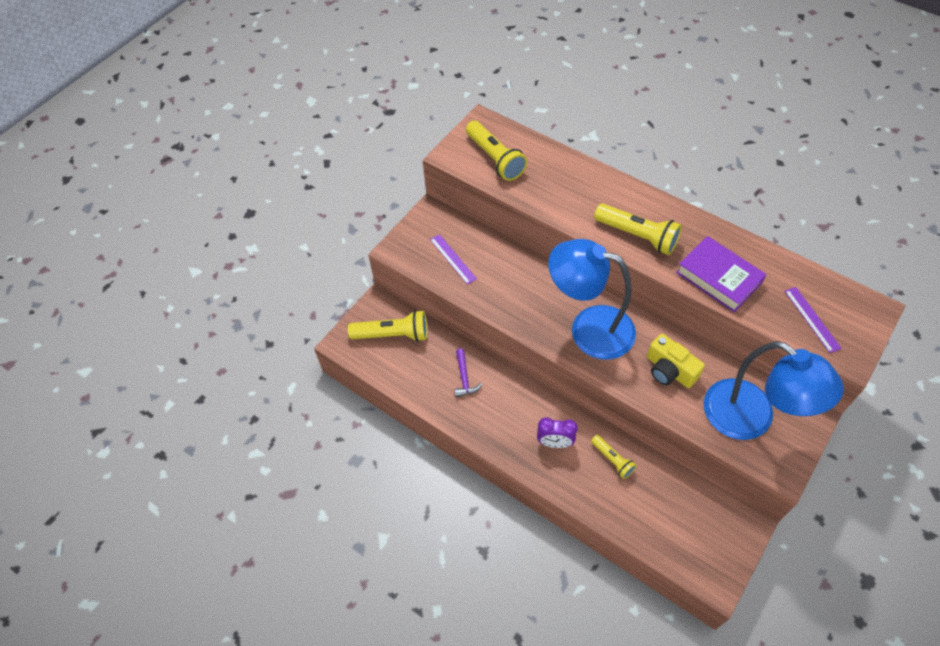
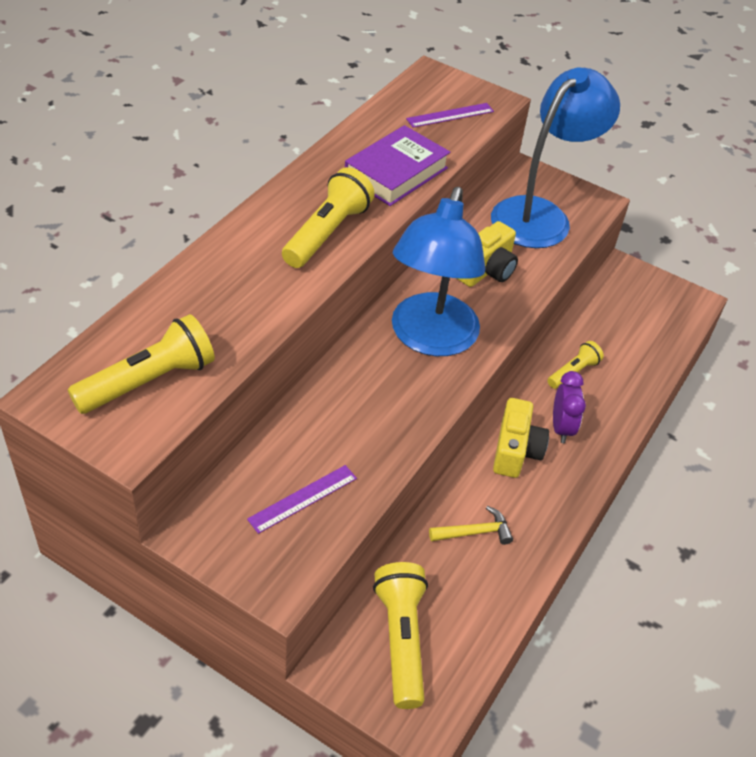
camera: 100 degrees left, 10 degrees down
purple hammer [454,349,482,397] -> yellow hammer [429,506,513,545]
none -> yellow camera [493,398,549,478]

